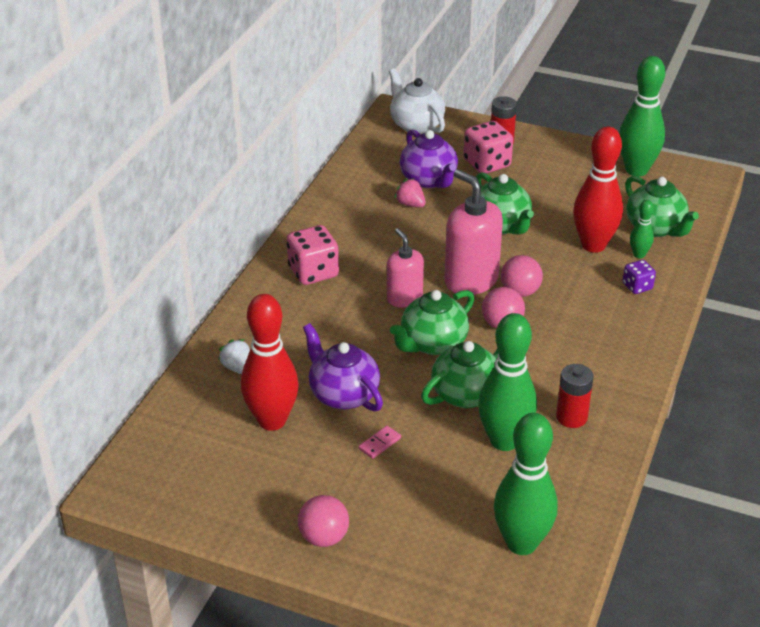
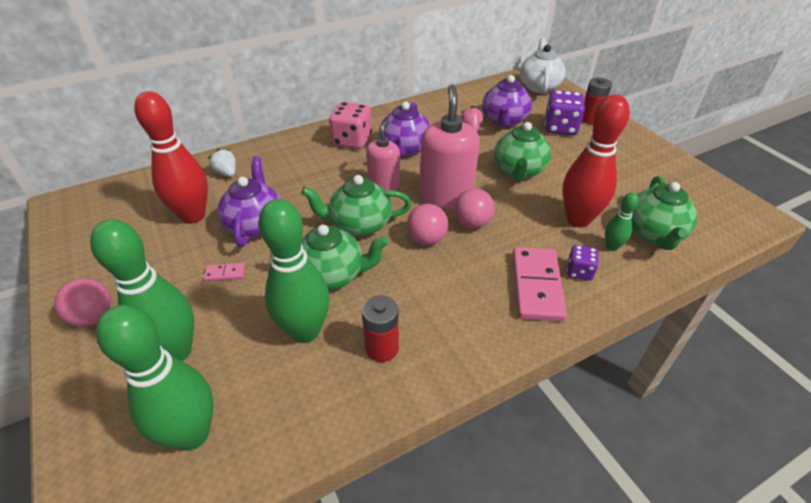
camera: 40 degrees right, 5 degrees up
white strawberry [218,339,250,374] -> white strawberry turned 45 degrees counterclockwise [208,148,236,177]
pink dice [464,121,513,174] -> purple dice [545,90,585,135]
green bowling pin [619,56,665,177] -> green bowling pin moved to [90,219,194,361]
none -> purple teapot [379,102,430,157]
none -> pink domino [513,247,567,322]

